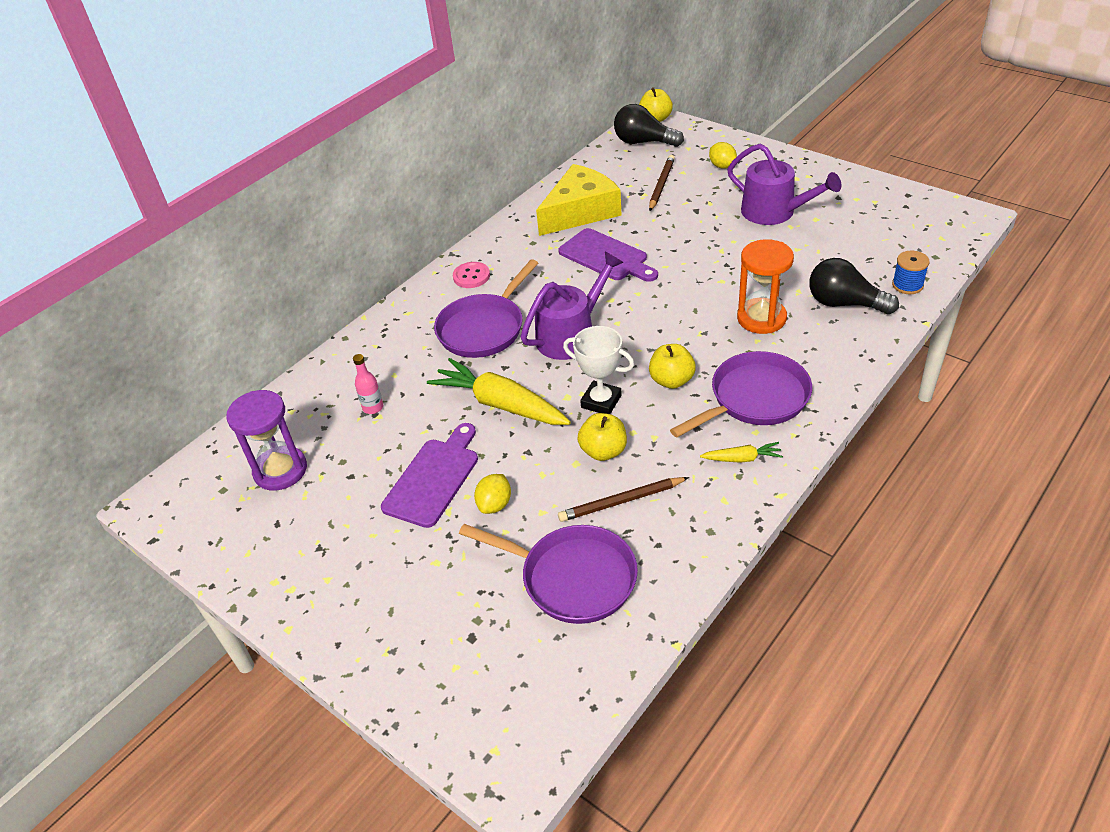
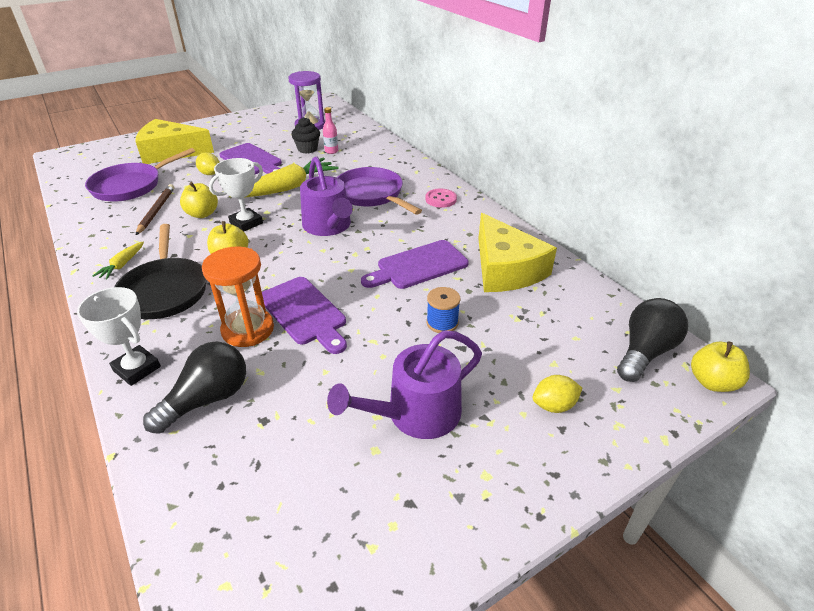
camera: 105 degrees right, 5 degrees down
brown pencil [649,155,675,211] -> none
purple pan [670,351,812,438] -> black pan [114,224,207,319]
blue spool [892,250,930,294] -> blue spool moved to [426,287,461,333]
none -> white trophy [77,287,161,386]
none -> yellow cheese [136,119,214,164]
none -> purple cutting board [262,277,347,354]
none -> black cupcake [291,117,320,154]

